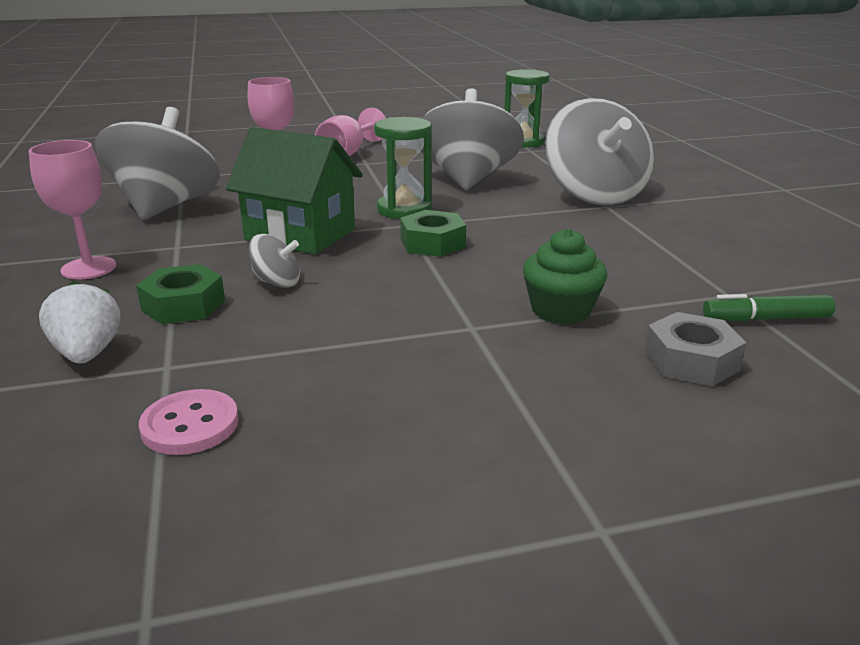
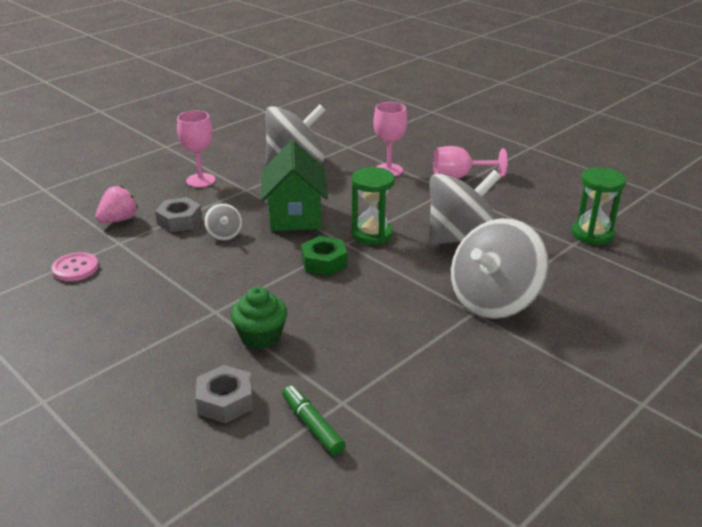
camera: 60 degrees right, 5 degrees up
white strawberry [39,281,121,363] -> pink strawberry [95,186,138,223]
green nut [136,264,225,324] -> grey nut [155,197,202,232]

